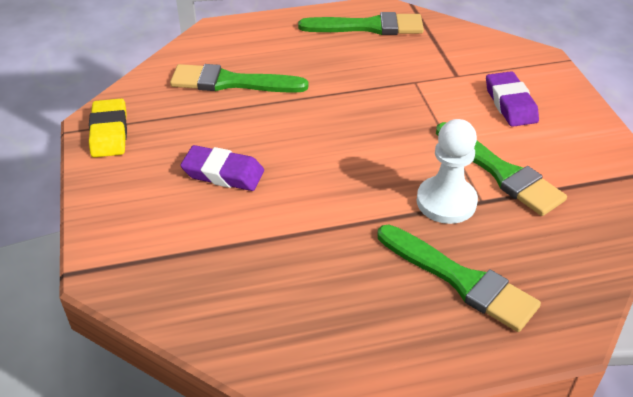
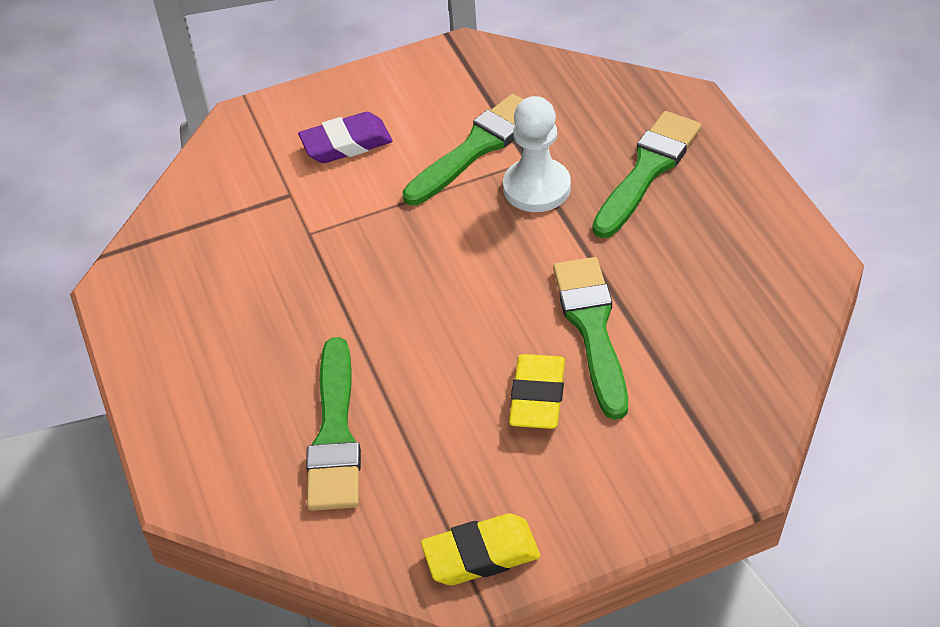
camera: 95 degrees left, 5 degrees up
purple eraser [180,145,264,191] -> yellow eraser [509,354,565,429]
green brush [298,12,424,35] -> green brush moved to [553,257,628,420]

